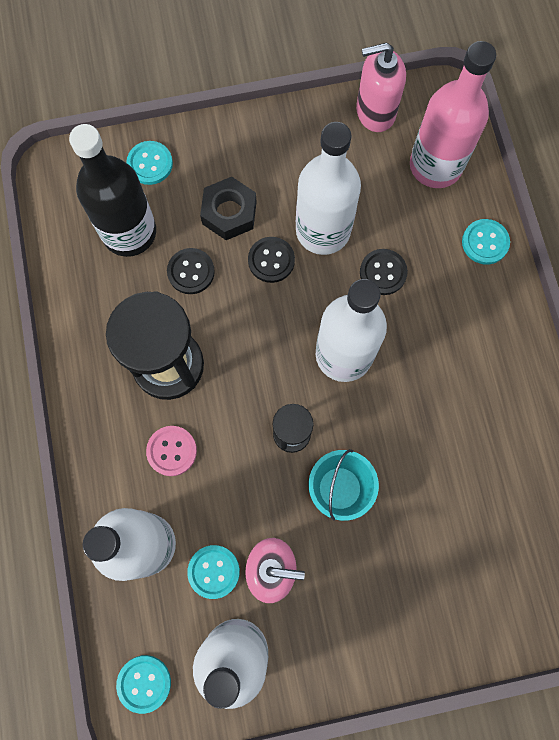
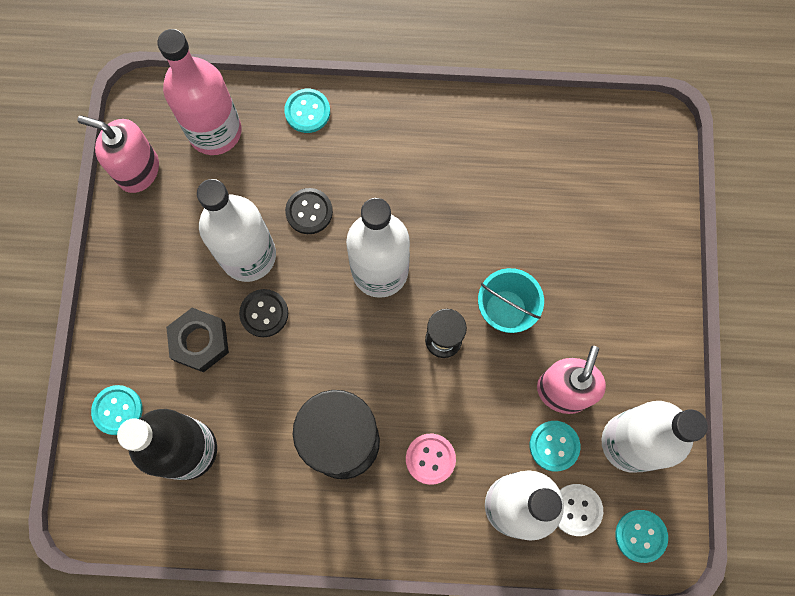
camera: 75 degrees left, 0 degrees up
black button [167,248,215,294] -> none
pink soap dispenser [356,43,406,132] -> pink soap dispenser turned 105 degrees clockwise [77,115,159,193]
none -> white button [558,484,603,536]

